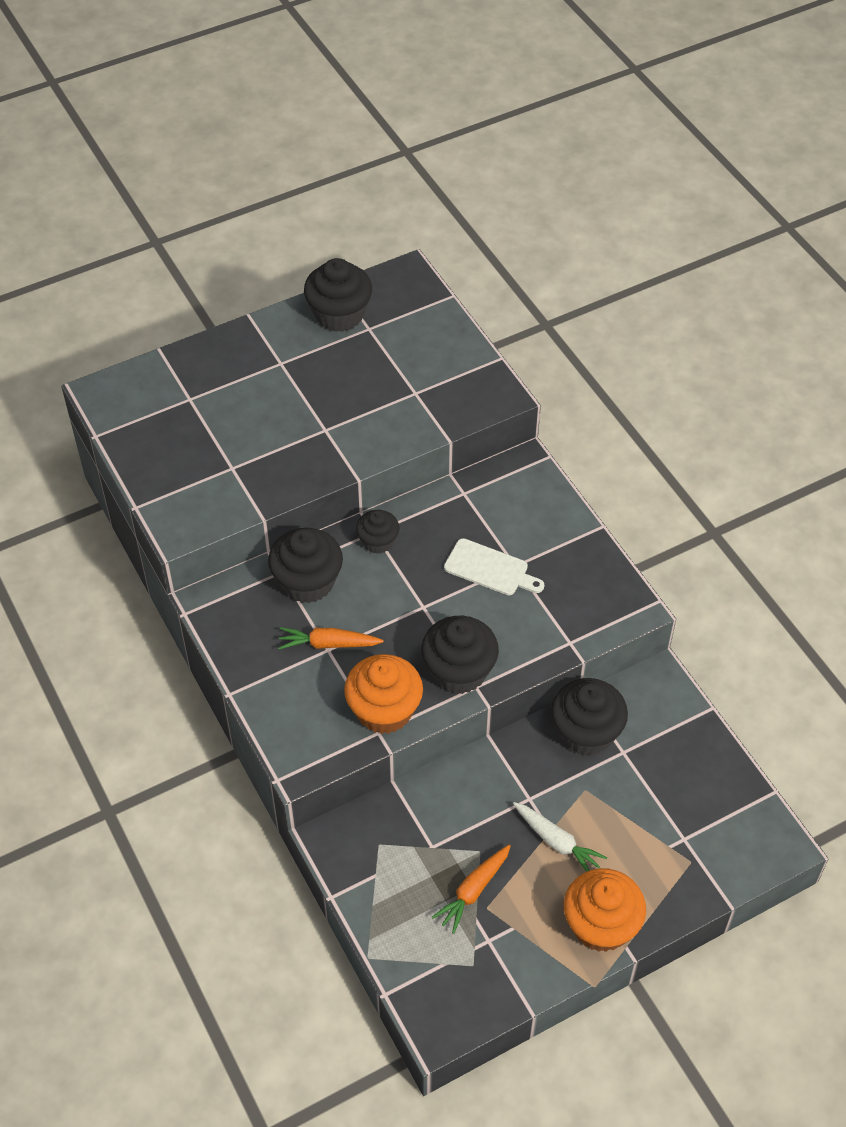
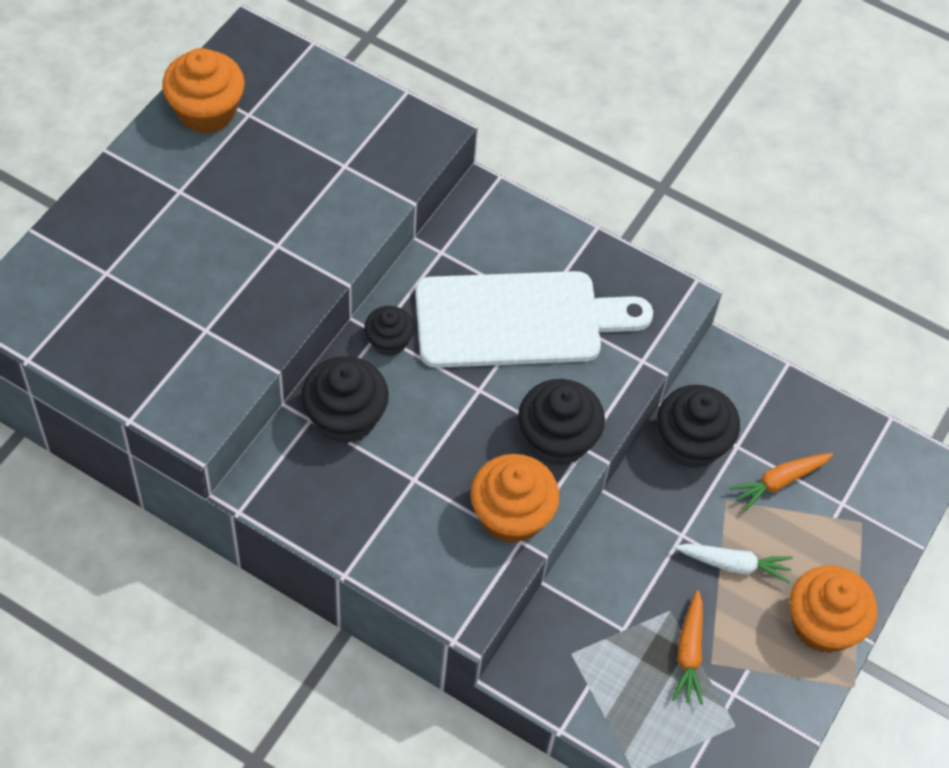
camera: 35 degrees left, 5 degrees up
orange carrot [278,627,384,649] -> orange carrot moved to [730,453,833,511]
black cupcake [304,258,372,332] -> orange cupcake [162,48,244,134]
white cutting board [444,538,544,595] -> white cutting board [415,271,653,368], size x2.09

